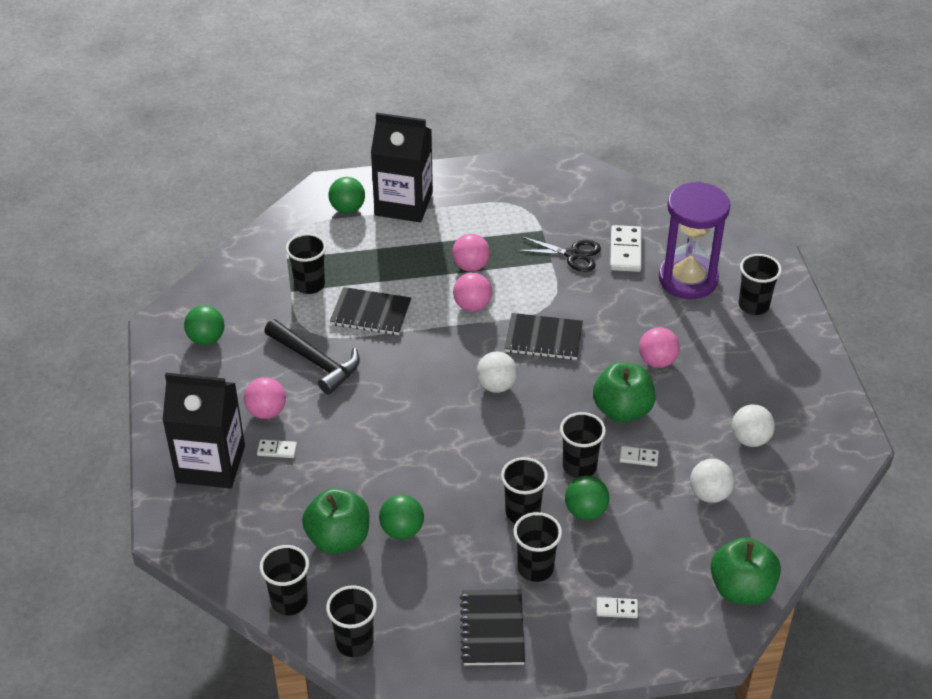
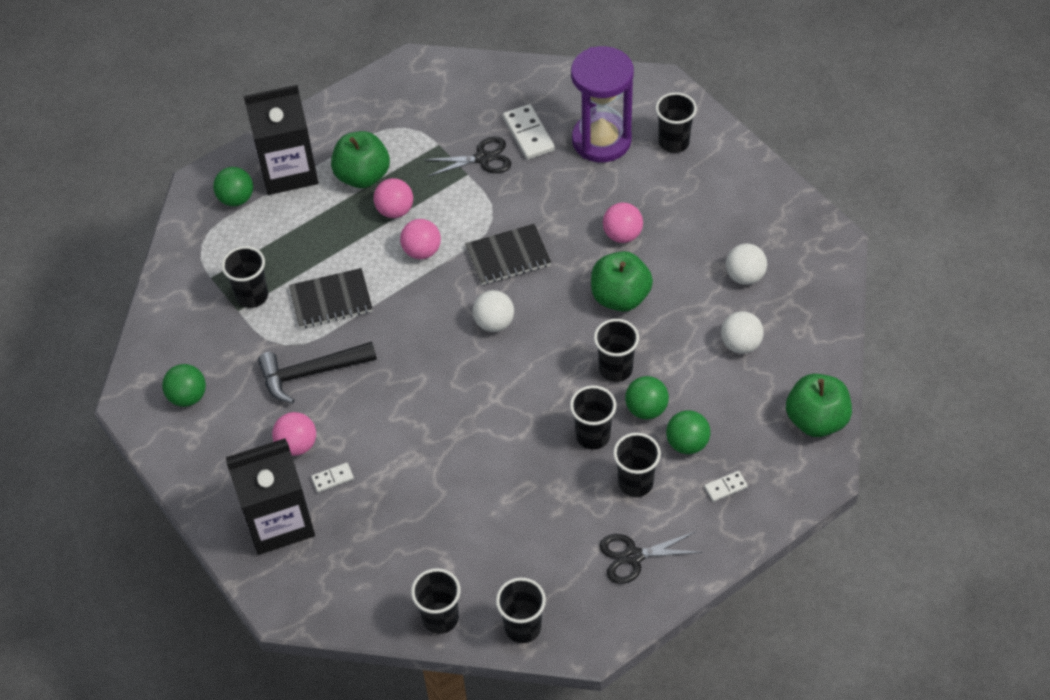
camera: 25 degrees left, 10 degrees up
black hammer [264,319,360,394] -> black hammer turned 150 degrees clockwise [258,342,377,404]
green apple [302,488,369,554] -> green apple moved to [331,131,390,188]
green ball [379,494,424,539] -> green ball moved to [666,410,710,454]
black notebook [460,589,525,665] -> black scissors [599,531,703,584]
white domino [619,446,659,467] -> none

